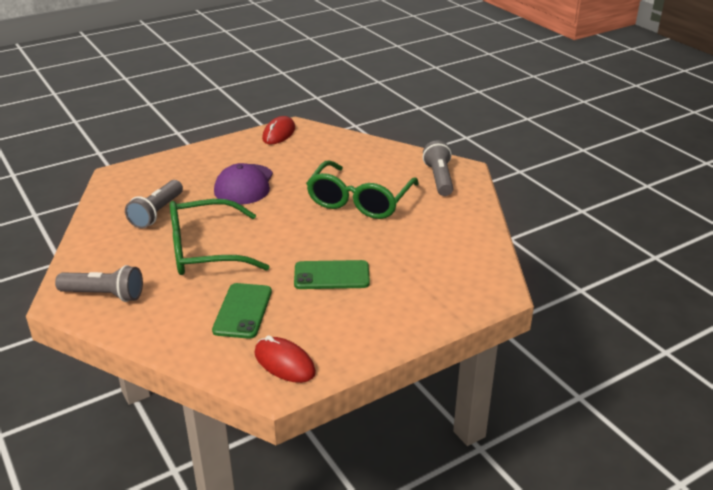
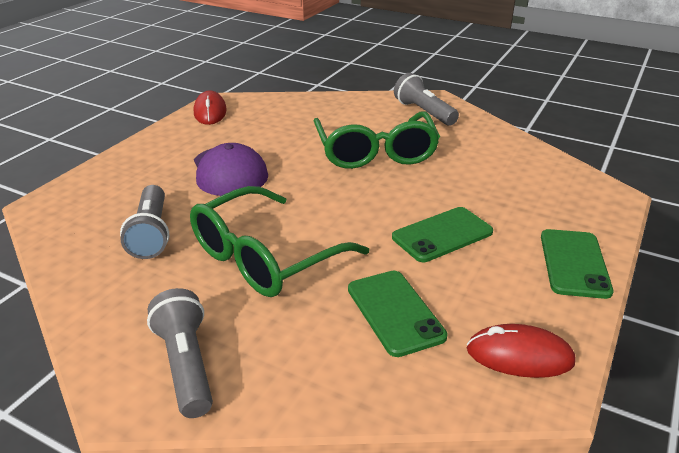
camera: 30 degrees left, 0 degrees up
grey flashlight [55,265,143,302] -> grey flashlight turned 90 degrees counterclockwise [147,288,213,418]
none -> green phone [541,229,614,299]

